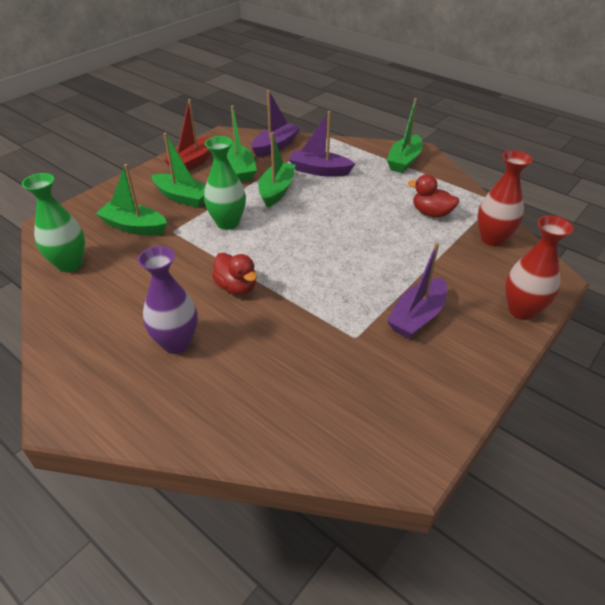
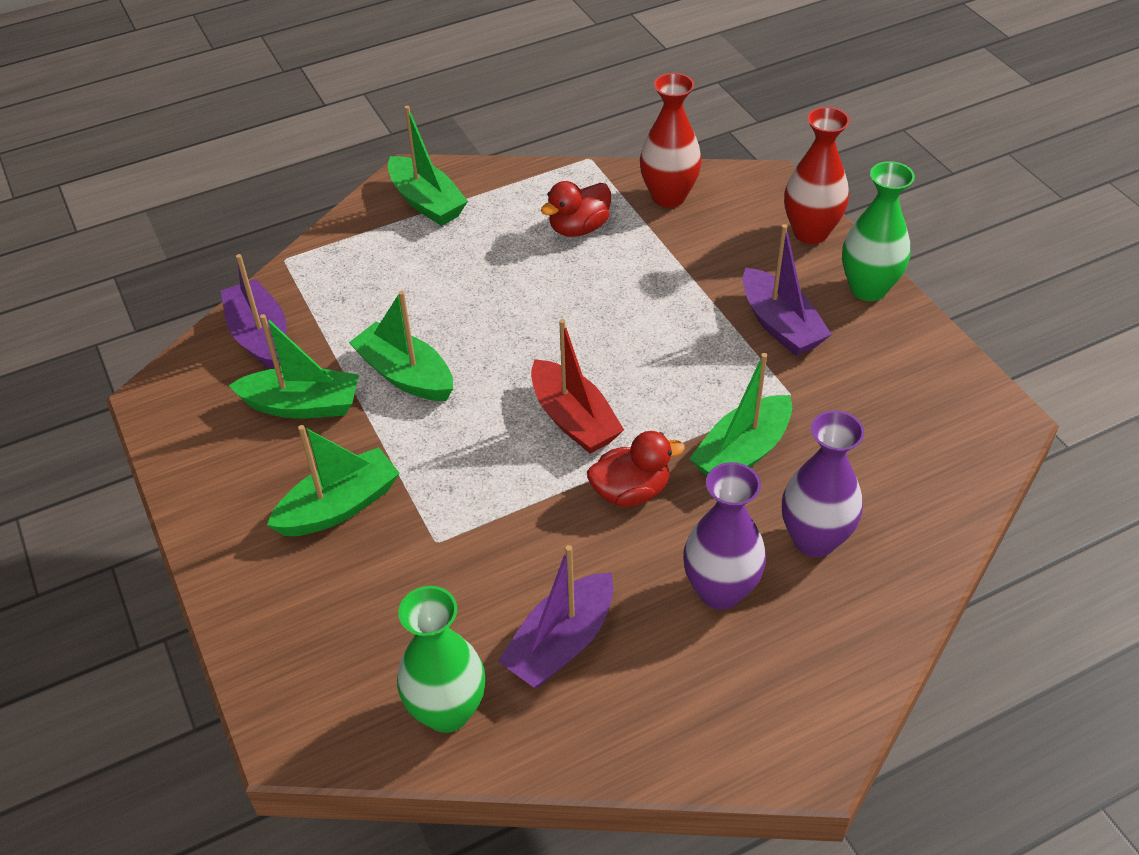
camera: 65 degrees left, 5 degrees up
green boat [96,164,167,236] -> green boat moved to [689,353,792,476]
red boat [164,99,214,171] -> red boat moved to [531,319,624,454]
green vase [204,136,246,230] -> green vase moved to [842,161,915,301]
purple boat [289,111,355,177] -> purple boat moved to [498,545,614,688]
none -> purple vase [782,410,865,557]

